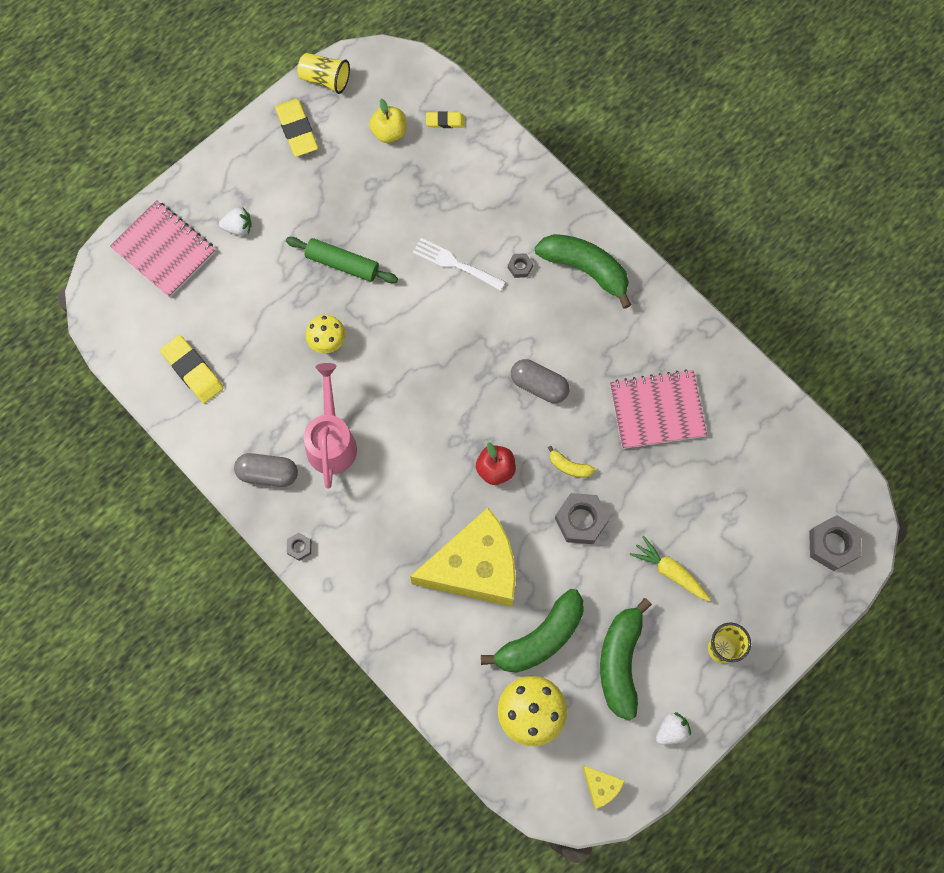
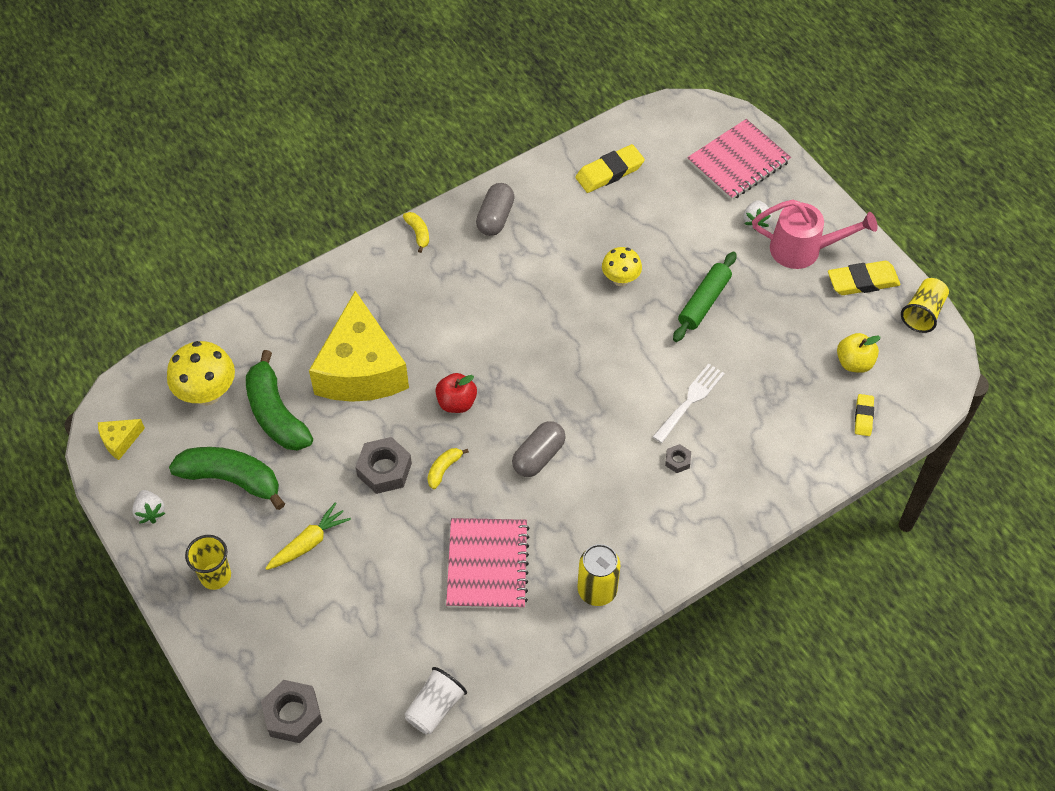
camera: 100 degrees right, 15 degrees down
grey nut [287,533,311,561] -> yellow banana [403,212,429,253]
pink watering can [304,363,357,488] -> pink watering can moved to [752,200,878,269]
green banana [535,234,631,309] -> none
none -> white cup [405,667,467,735]
none -> yellow can [578,544,620,606]

